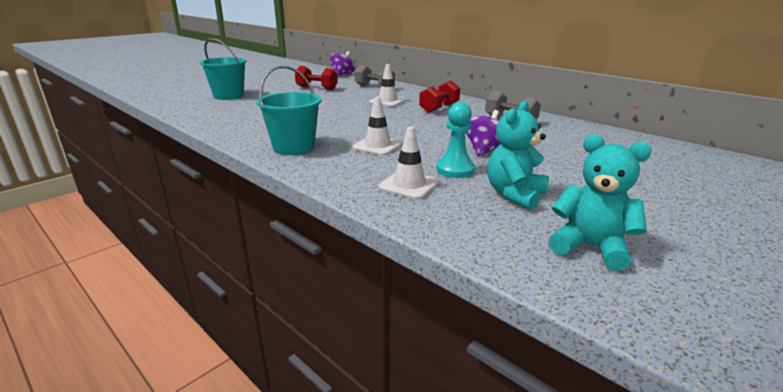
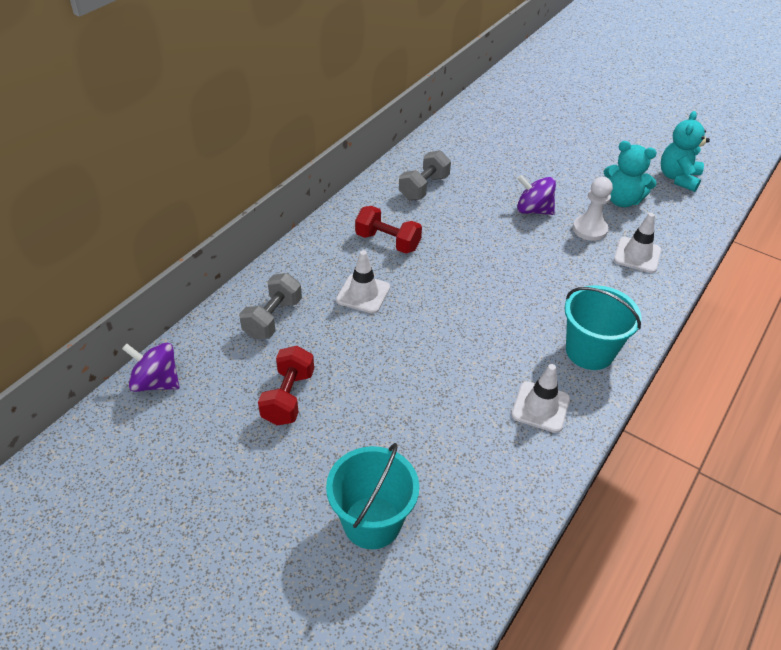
camera: 100 degrees left, 20 degrees up
white traffic cone [352,97,403,156] -> white traffic cone moved to [511,364,570,433]
turquoise pawn [436,102,475,178] -> white pawn [573,177,613,241]

